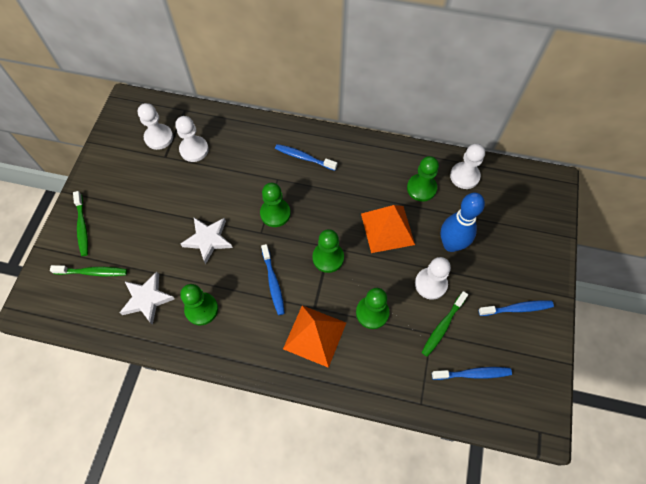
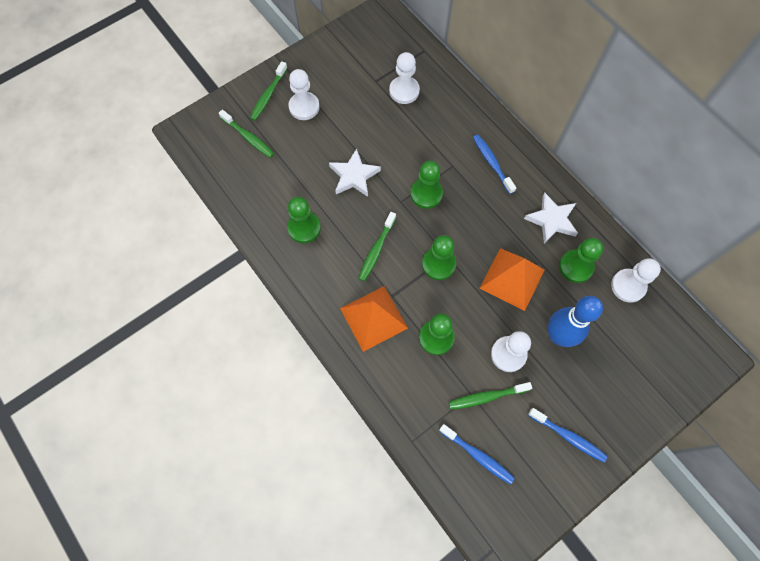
camera: 40 degrees right, 5 degrees up
white star [119,272,175,325] -> white star moved to [524,193,578,244]
white pawn [138,103,173,150] -> white pawn moved to [289,69,320,120]
blue toothbrush [261,244,285,315] -> green toothbrush [358,212,396,281]

